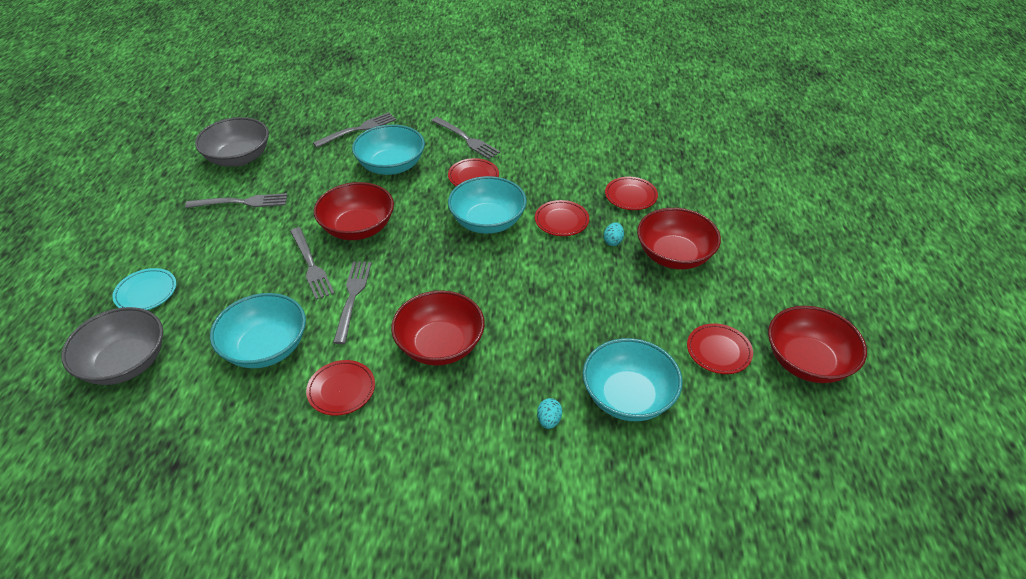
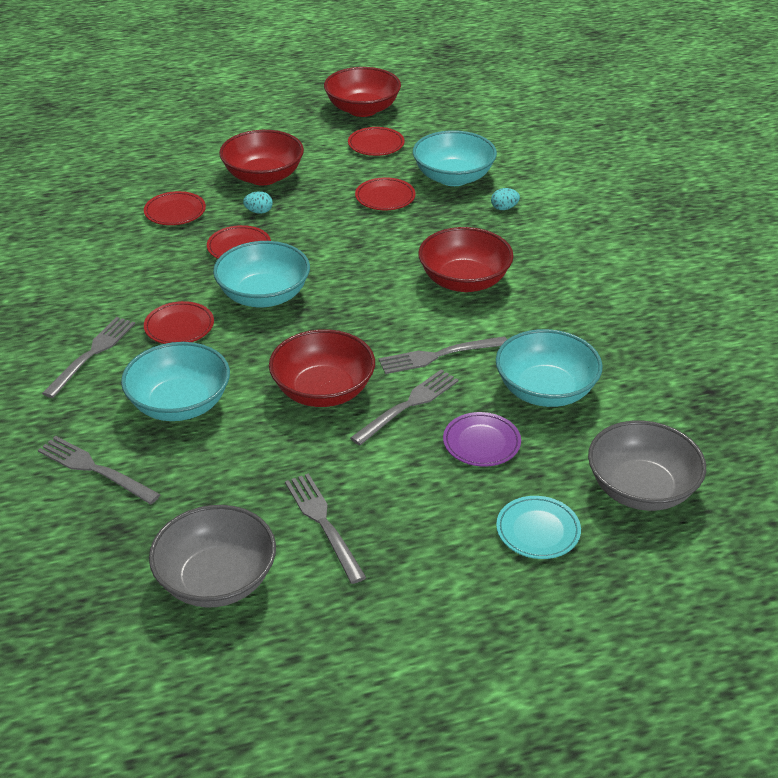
camera: 110 degrees left, 5 degrees down
red plate [306,360,375,416] -> red plate moved to [355,177,416,210]
none -> purple plate [443,412,521,467]

